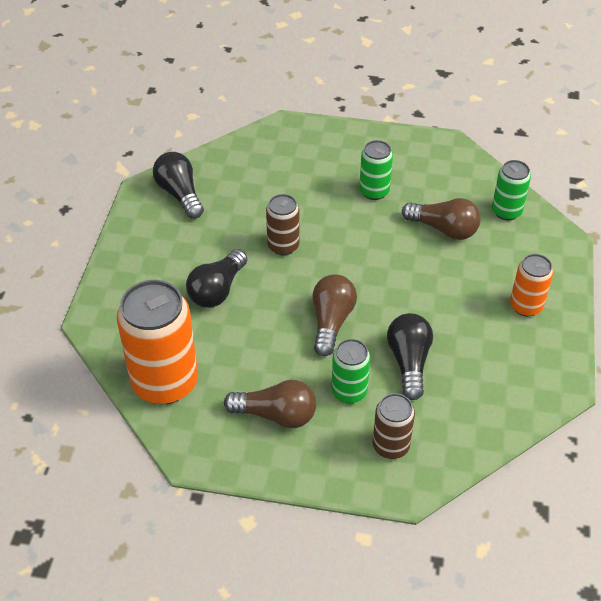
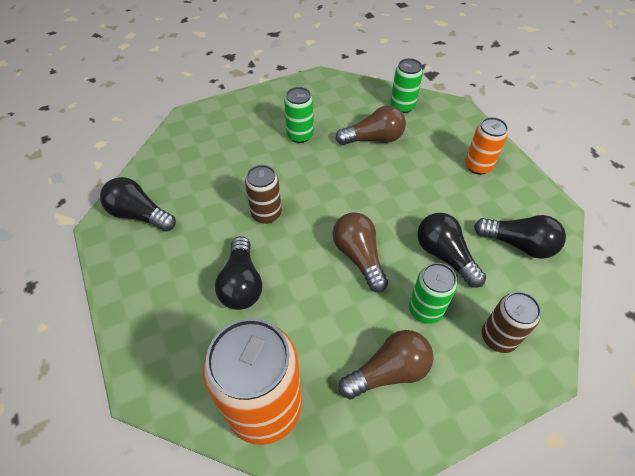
camera: 35 degrees left, 5 degrees up
none -> black light bulb [474,215,566,259]

